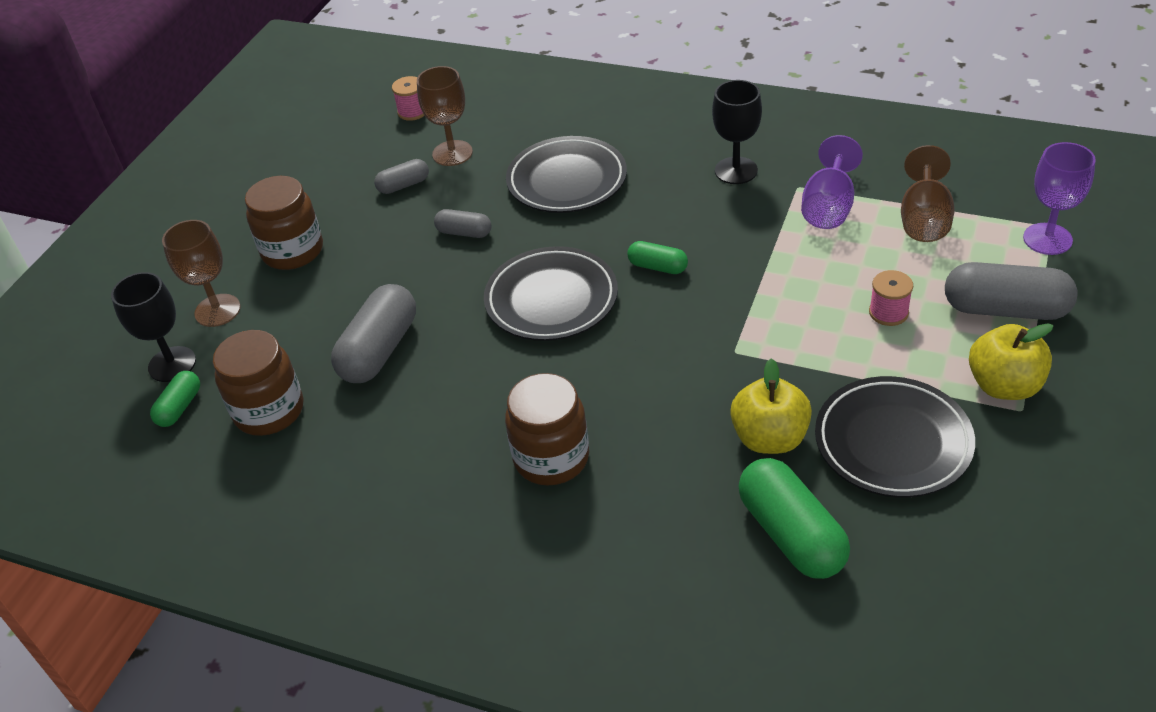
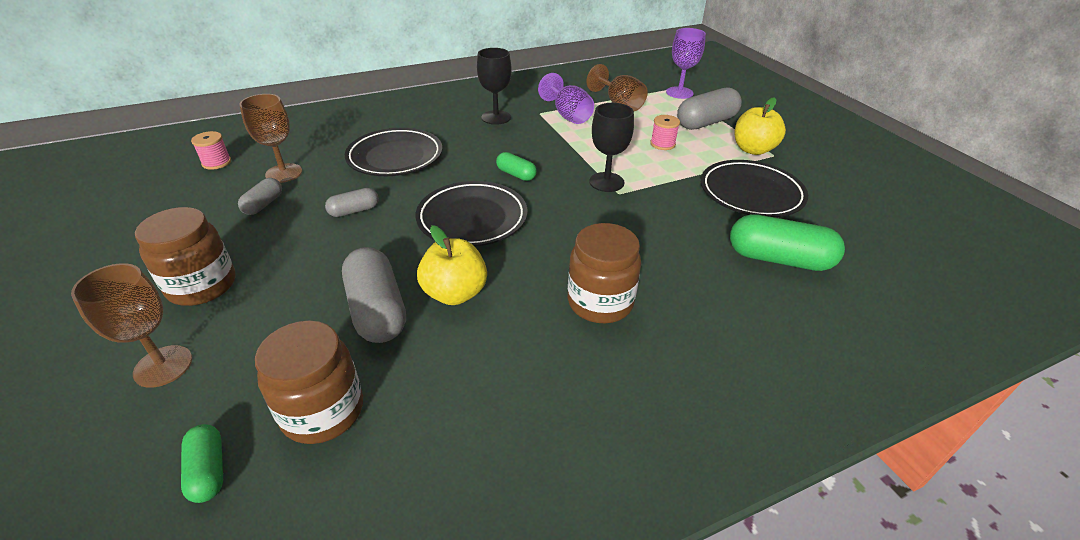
camera: 50 degrees left, 5 degrees down
black goblet [111,272,196,382] -> black goblet moved to [589,103,634,192]
green capsule [627,241,688,274] -> green capsule turned 60 degrees clockwise [496,152,537,181]
yellow apple [730,358,812,454] -> yellow apple moved to [417,225,487,305]

